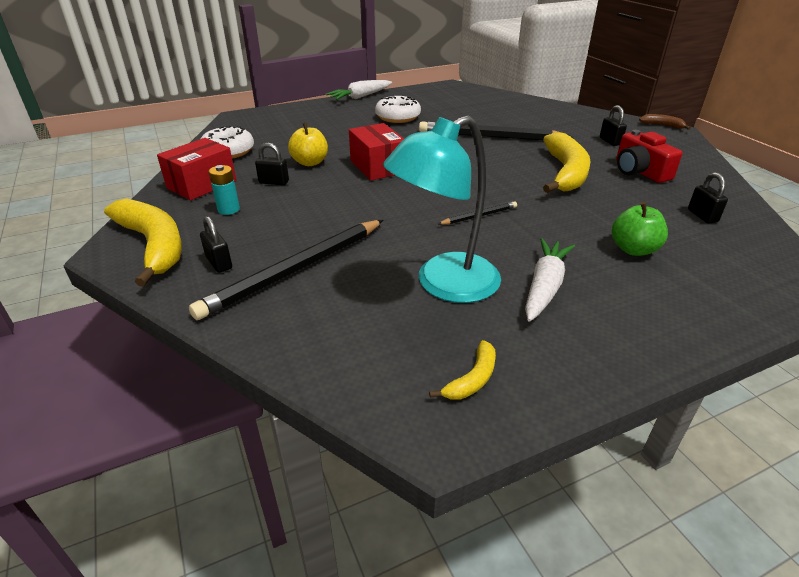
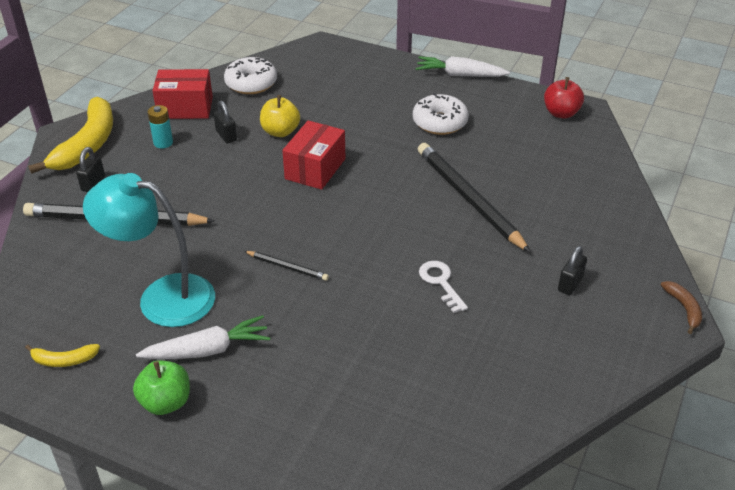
camera: 50 degrees right, 5 degrees up
yellow banana [543,132,591,193] -> white key [419,261,468,313]
green apple [612,202,668,256] -> green apple moved to [133,360,190,415]
red camera [616,130,683,183] -> none
black padlock [688,172,728,223] -> none
none -> red apple [544,77,584,119]

